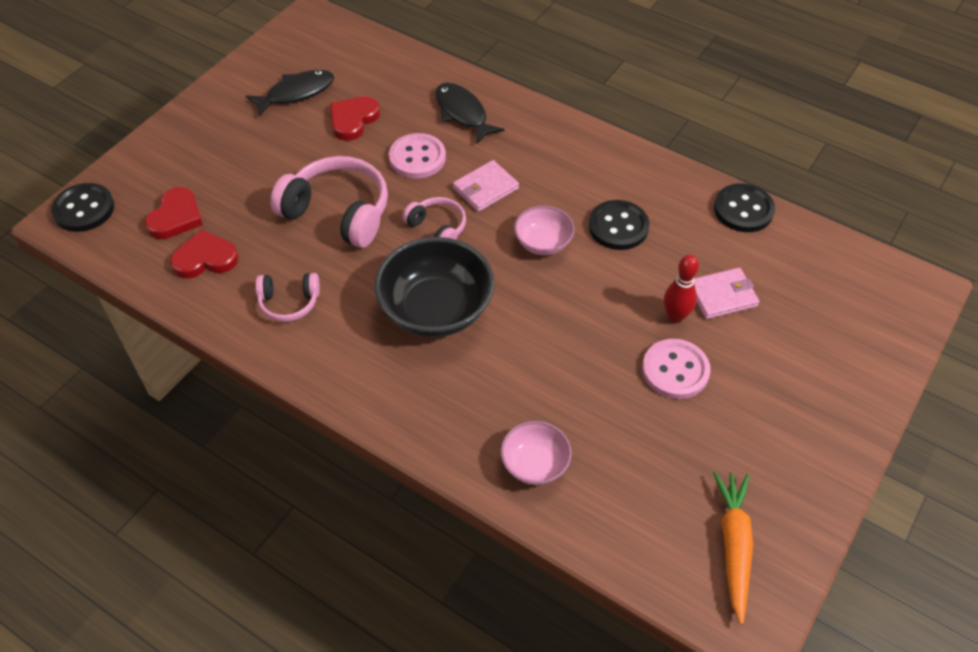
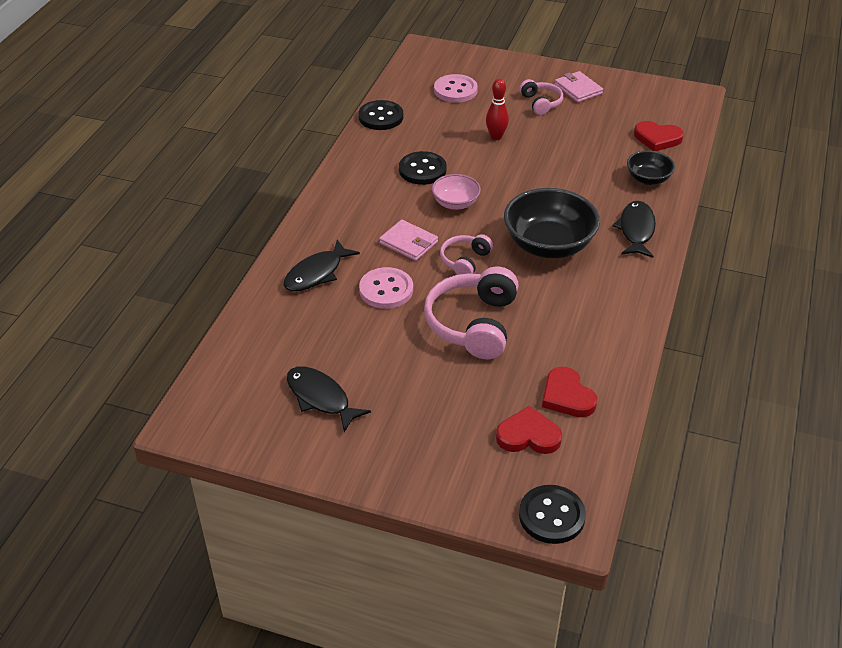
camera: 105 degrees left, 10 degrees down
pink headphones [255,273,320,322] -> pink headphones moved to [520,79,563,115]
red heart [330,96,380,141] -> red heart moved to [634,121,684,151]
pink bowl [501,421,572,485] -> black bowl [627,150,675,185]
pink button [642,339,711,399] -> pink button moved to [434,74,478,103]
pink wallet [694,268,759,319] -> pink wallet moved to [554,71,603,103]
orange carrot [713,472,753,625] -> none
none -> black fish [612,201,656,258]

